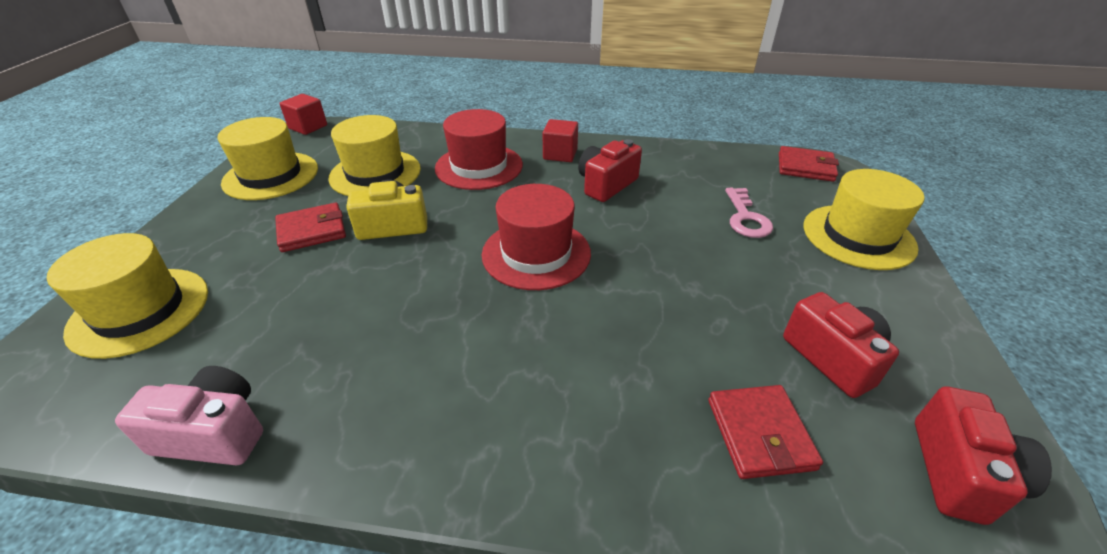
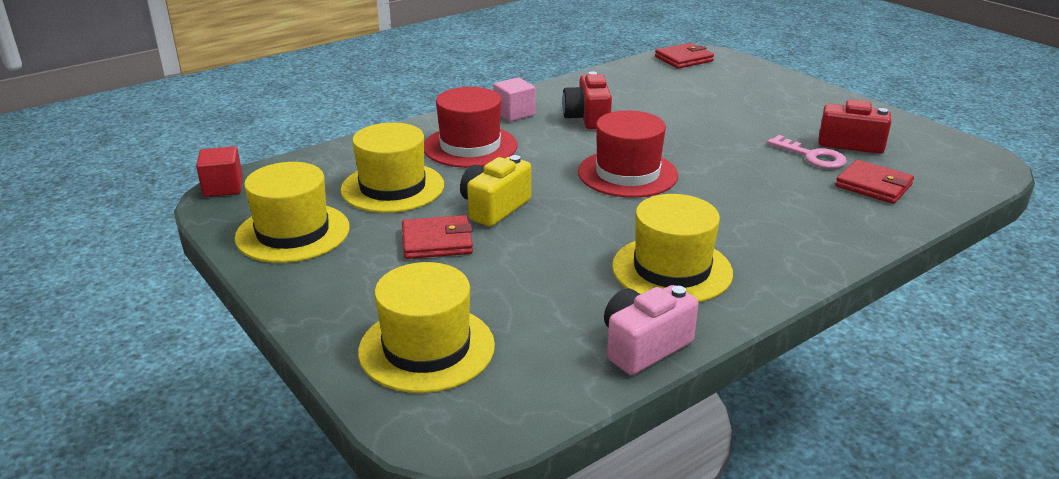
camera: 45 degrees left, 10 degrees down
red wallet [275,203,346,252] -> red wallet turned 60 degrees clockwise [402,215,473,259]
red cube [543,119,578,162] -> pink cube [493,77,535,121]
pink key [725,188,773,238] -> pink key moved to [767,135,847,169]
yellow hat [803,169,925,270] -> yellow hat moved to [612,194,733,303]
red camera [915,387,1052,525] -> none

